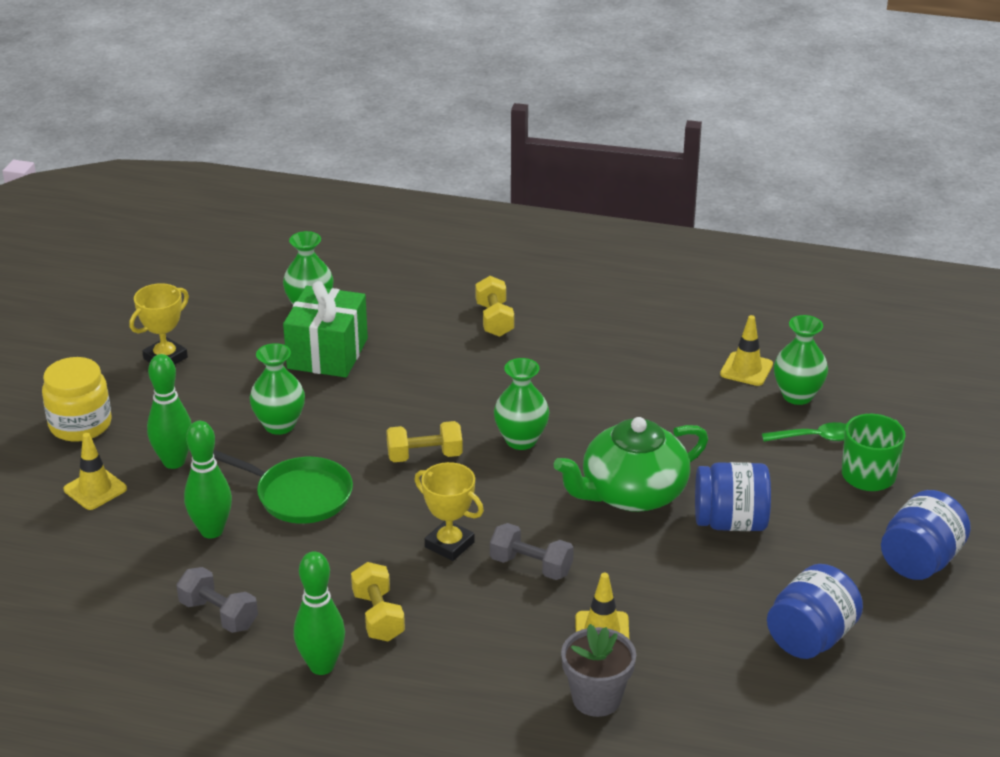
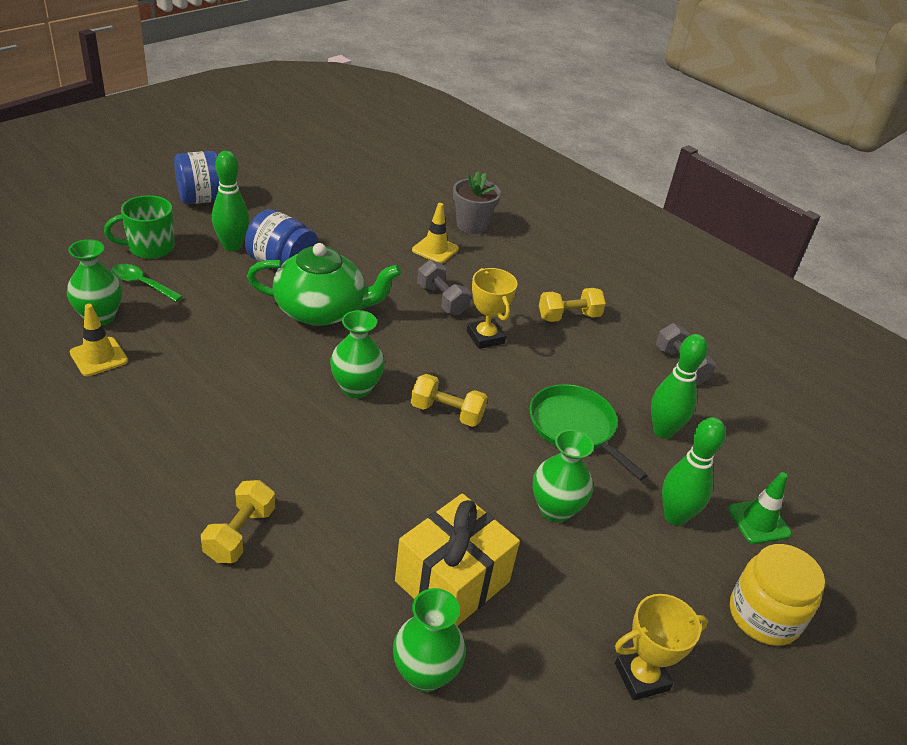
camera: 155 degrees left, 5 degrees up
yellow traffic cone [64,433,127,510] -> green traffic cone [728,472,791,544]
green gift [283,281,368,377] -> yellow gift [395,493,520,626]
green bowling pin [294,551,345,675] -> green bowling pin moved to [212,151,249,251]
yellow dumbbell [351,562,405,641] -> yellow dumbbell turned 60 degrees clockwise [539,288,606,322]
blue jar [767,564,863,659] -> none

